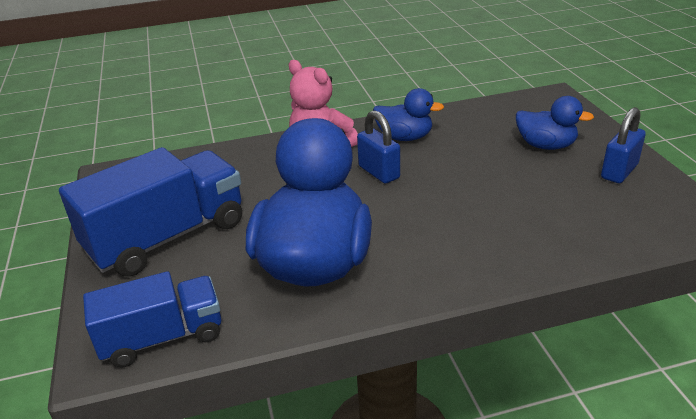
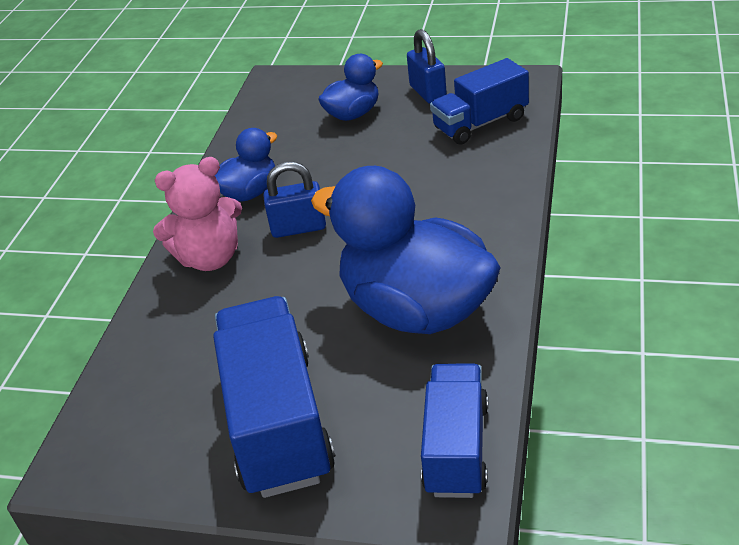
camera: 60 degrees left, 5 degrees up
none -> blue truck [430,58,529,145]

